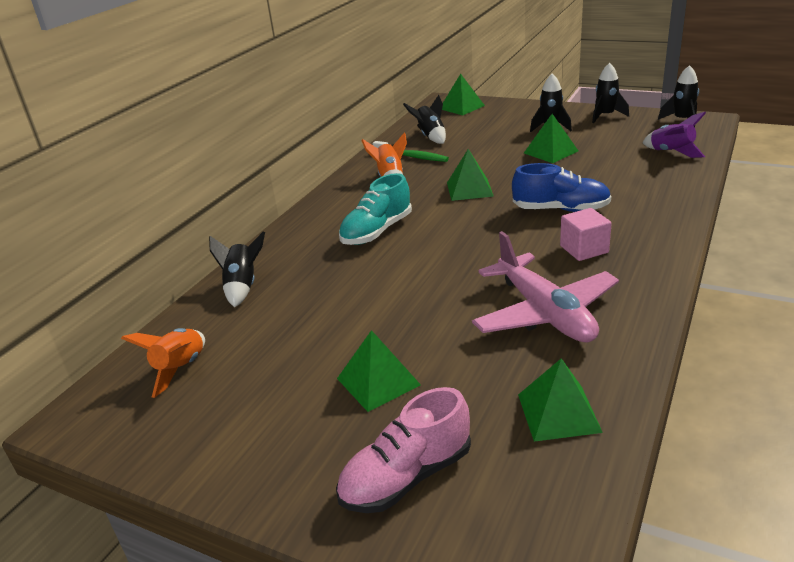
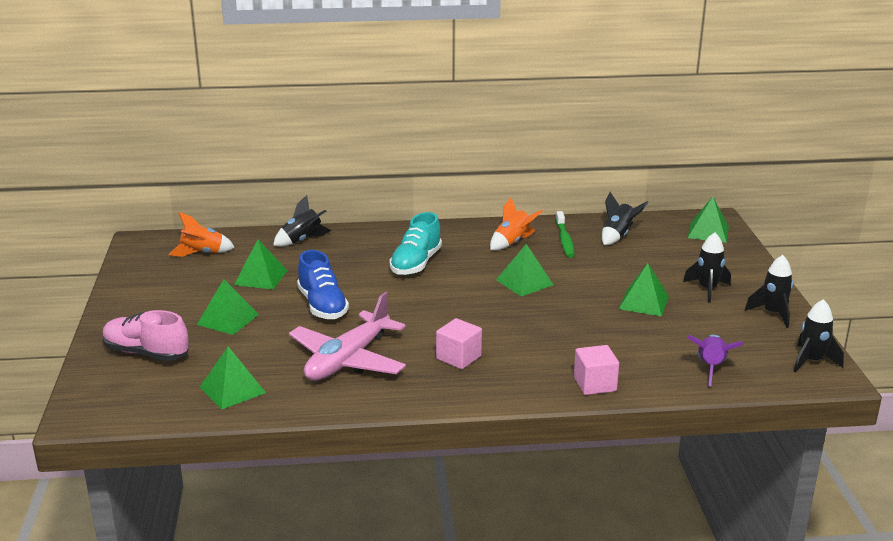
camera: 55 degrees right, 5 degrees down
turquoise shoe [339,173,412,245] -> turquoise shoe turned 75 degrees counterclockwise [390,212,442,275]
blue shoe [512,163,611,212] -> blue shoe moved to [297,250,349,319]
none -> green pyramid [234,239,288,290]
none -> pink cube [574,345,619,395]

